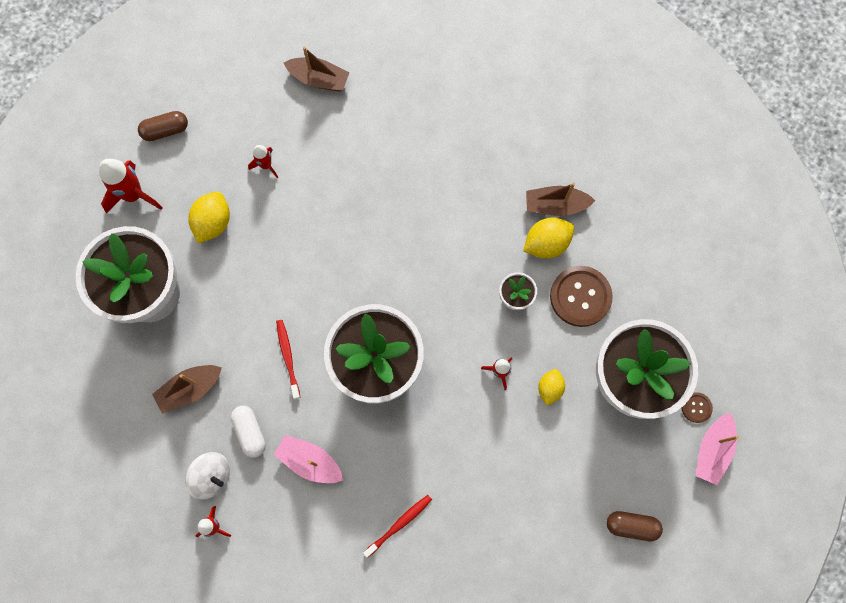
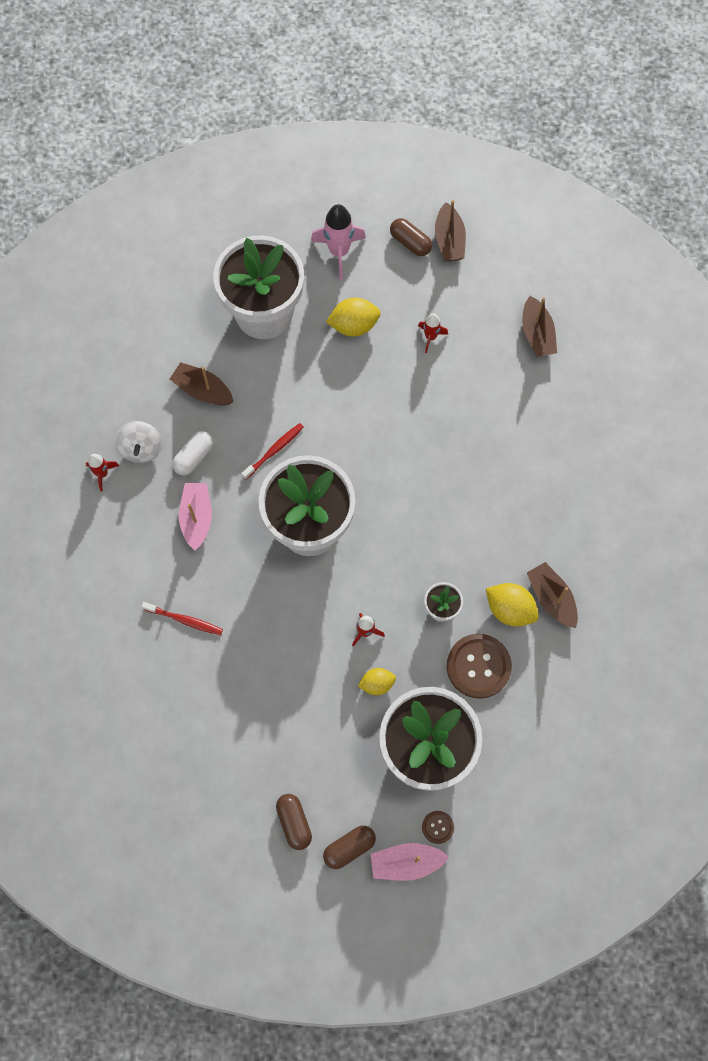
camera: 60 degrees right, 5 degrees down
red rocket [99,159,163,213] -> pink rocket [311,204,366,280]
none -> brown capsule [323,825,376,869]
none -> brown boat [435,200,466,261]

